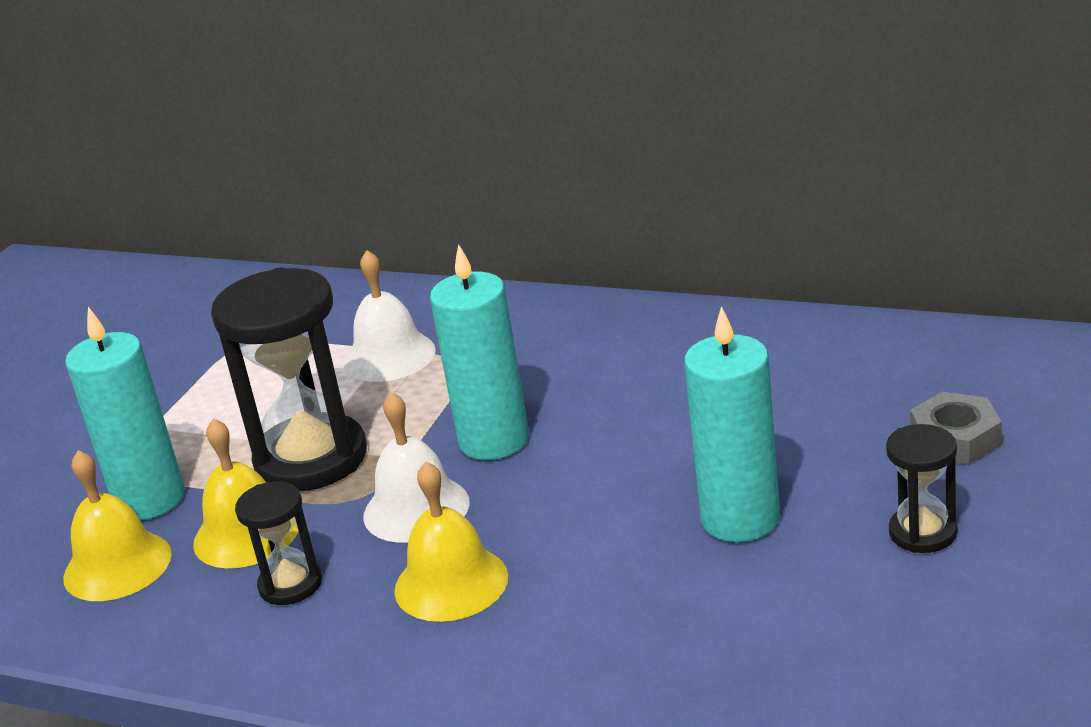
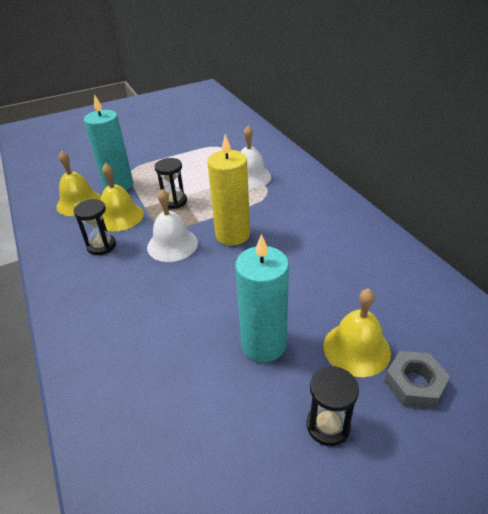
camera: 40 degrees right, 10 degrees up
black hourglass [211,267,367,491] -> black hourglass [155,158,187,209], size x0.51
yellow bell [394,461,508,622] -> yellow bell moved to [323,288,391,377]
turquoise candle [430,244,529,460] -> yellow candle [208,134,250,246]

